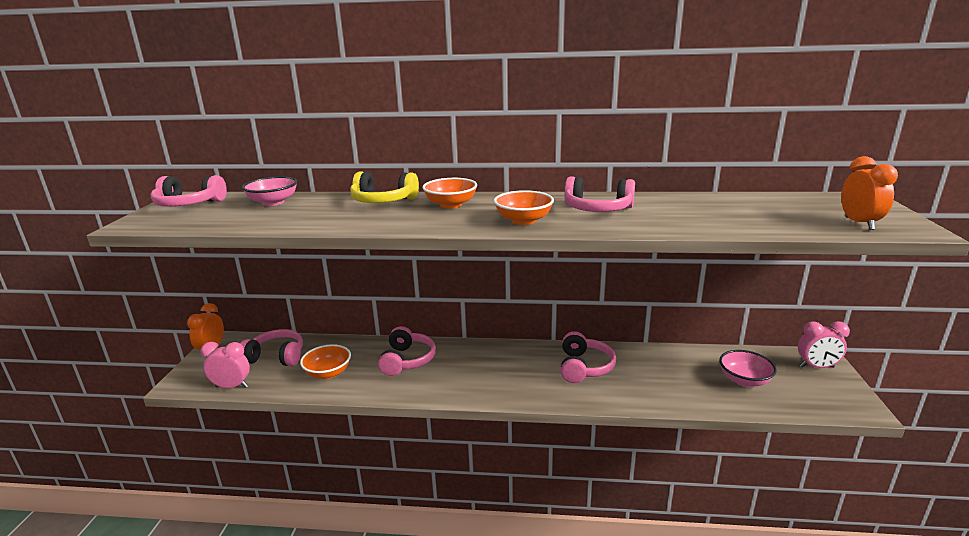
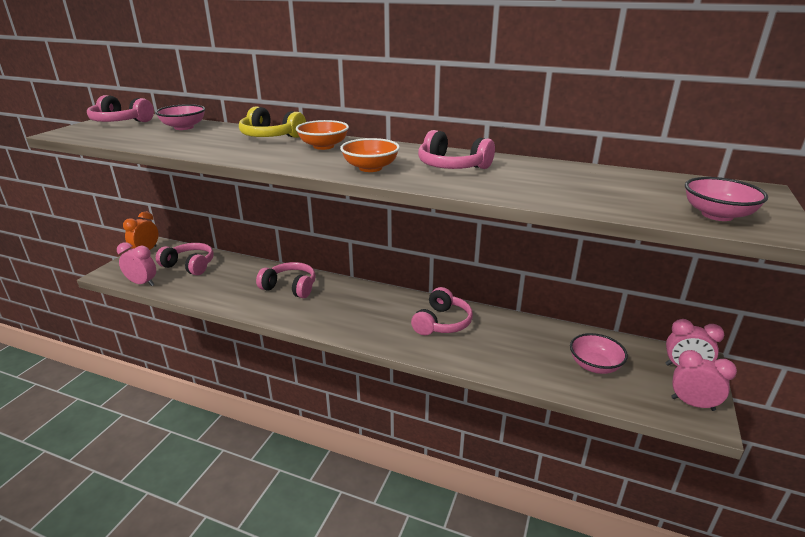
camera: 15 degrees right, 5 degrees up
orange bowl [300,344,351,379] -> none
pink headphones [378,326,436,376] -> pink headphones turned 90 degrees counterclockwise [256,262,316,298]
orange clock [841,156,898,230] -> pink bowl [685,177,768,221]
none -> pink clock [671,350,737,411]

